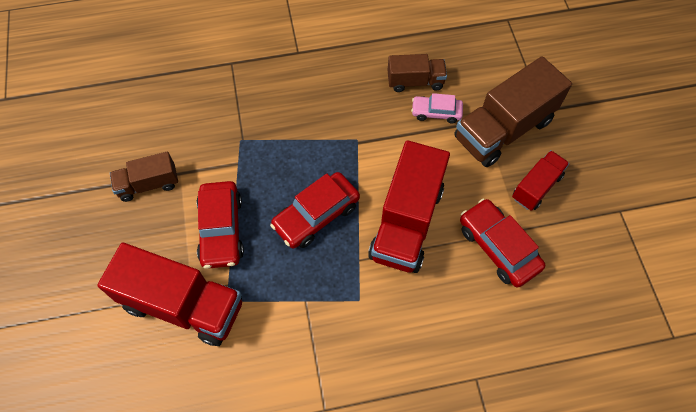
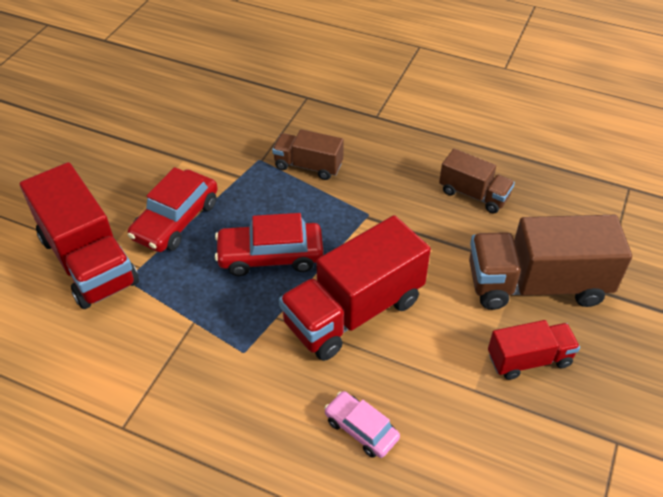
camera: 35 degrees right, 15 degrees down
brown truck [110,152,178,202] -> brown truck moved to [272,129,344,180]
pink car [411,93,463,123] -> pink car moved to [324,391,400,458]
red car [460,199,545,287] -> none

